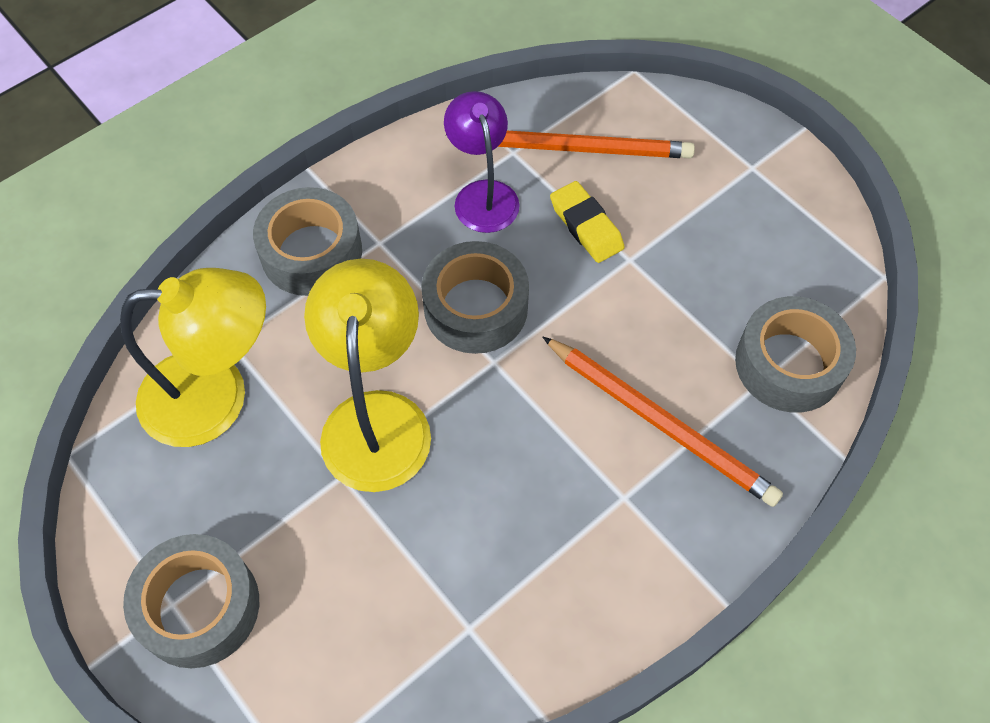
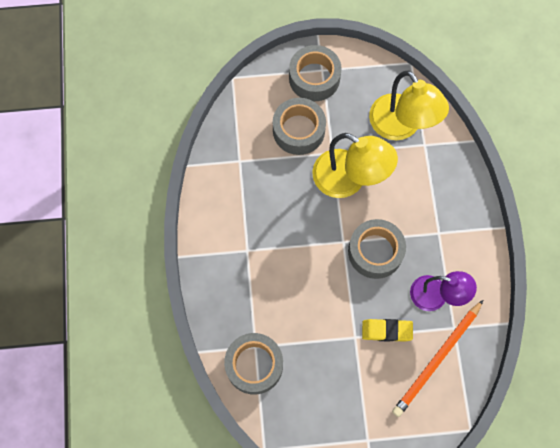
camera: 125 degrees right, 10 degrees up
yellow lamp [120,268,266,447] -> yellow lamp turned 60 degrees counterclockwise [369,71,449,140]
grey tape [253,187,362,296] -> grey tape moved to [273,98,326,155]
orange pencil [543,337,783,507] -> none

